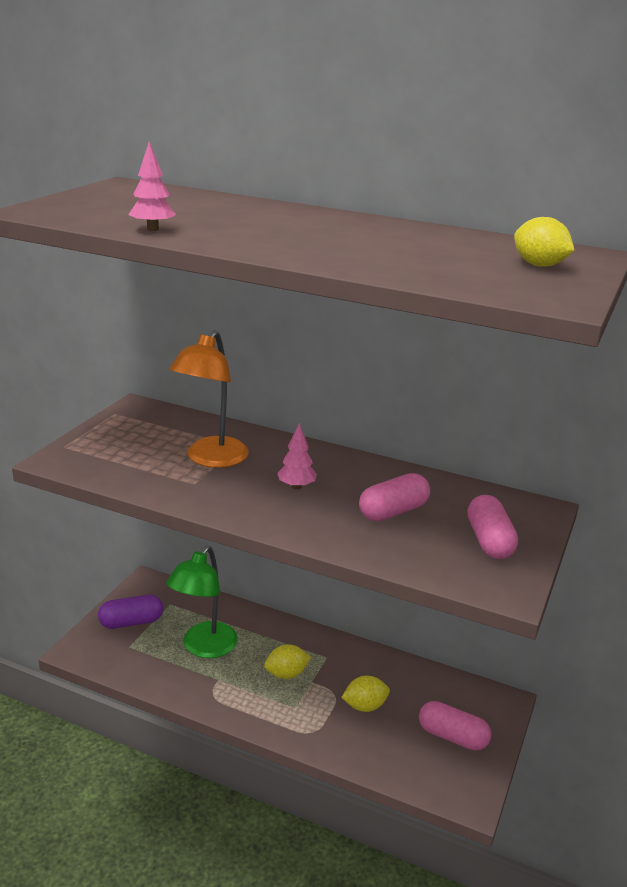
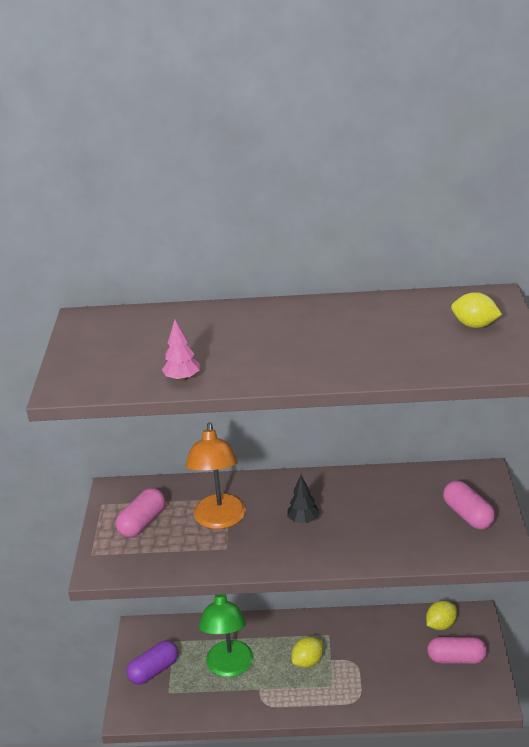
camera: 20 degrees left, 5 degrees up
pink tree [277,423,317,489] -> black tree [287,475,320,523]
yellow lemon [341,676,390,712] -> yellow lemon moved to [426,601,457,630]
pink capsule [359,473,430,521] -> pink capsule moved to [116,488,165,537]

